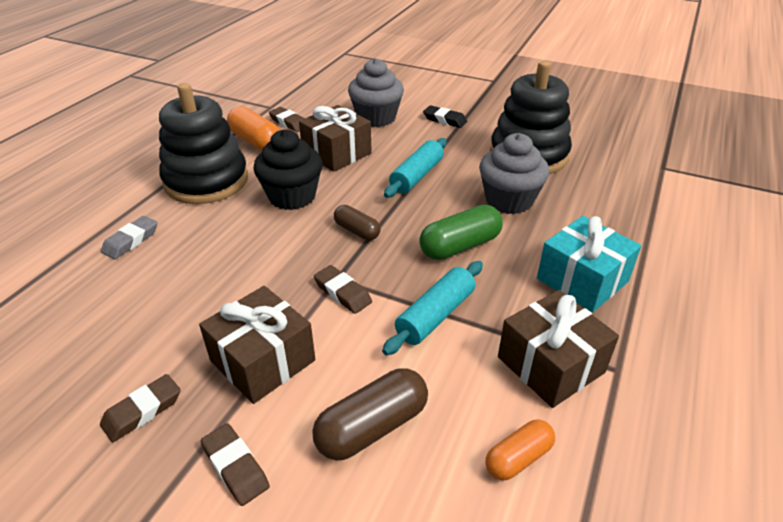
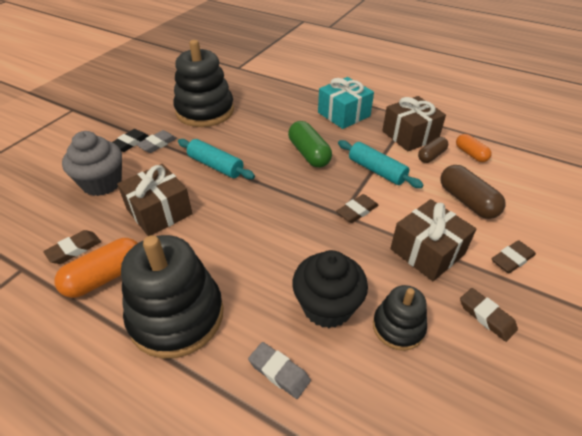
camera: 85 degrees left, 5 degrees up
black cupcake [253,129,323,210] -> black cupcake moved to [292,250,368,328]
brown capsule [334,205,381,240] -> brown capsule moved to [418,137,448,163]
grey cupcake [479,133,549,214] -> none
none -> grey eraser [136,130,177,153]
none -> black stacking toy [373,285,427,351]

